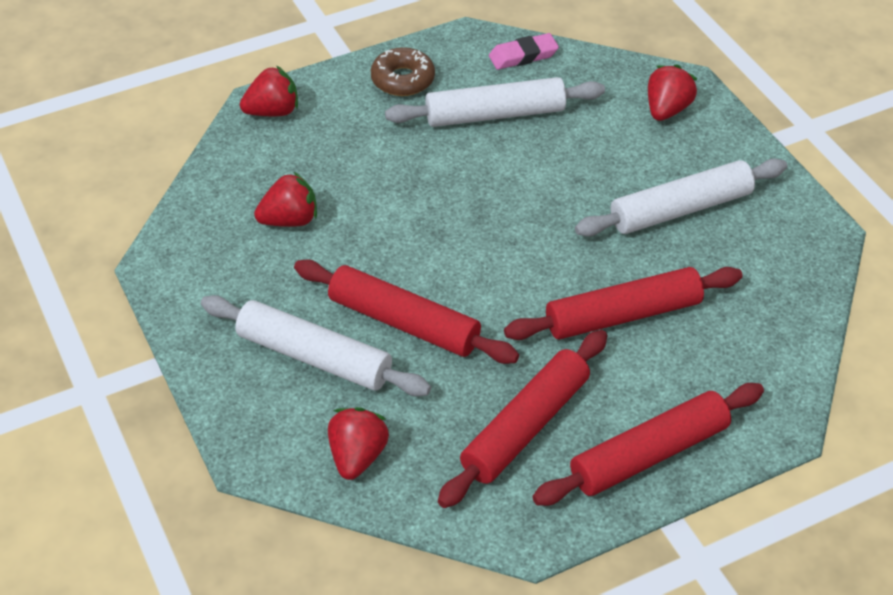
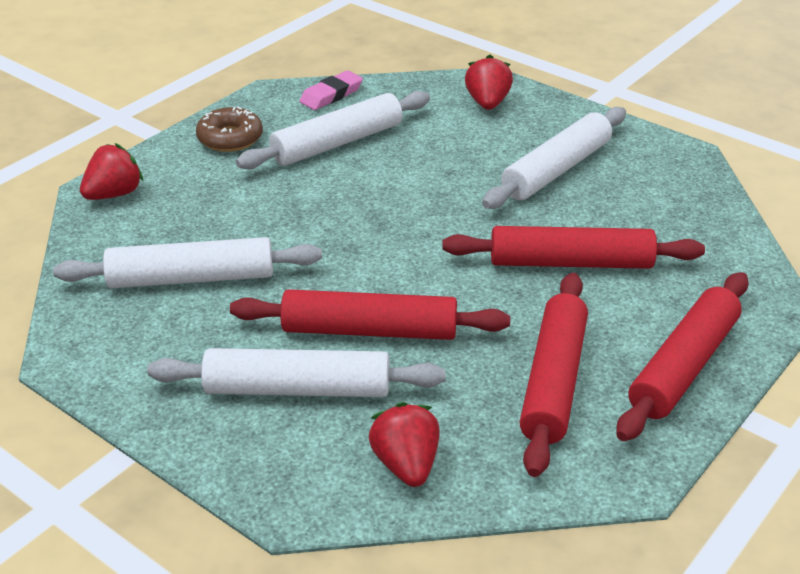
camera: 25 degrees left, 10 degrees down
red strawberry [254,172,317,227] -> white rolling pin [53,237,322,288]
red rolling pin [504,267,743,340] -> red rolling pin turned 45 degrees clockwise [442,226,705,269]

